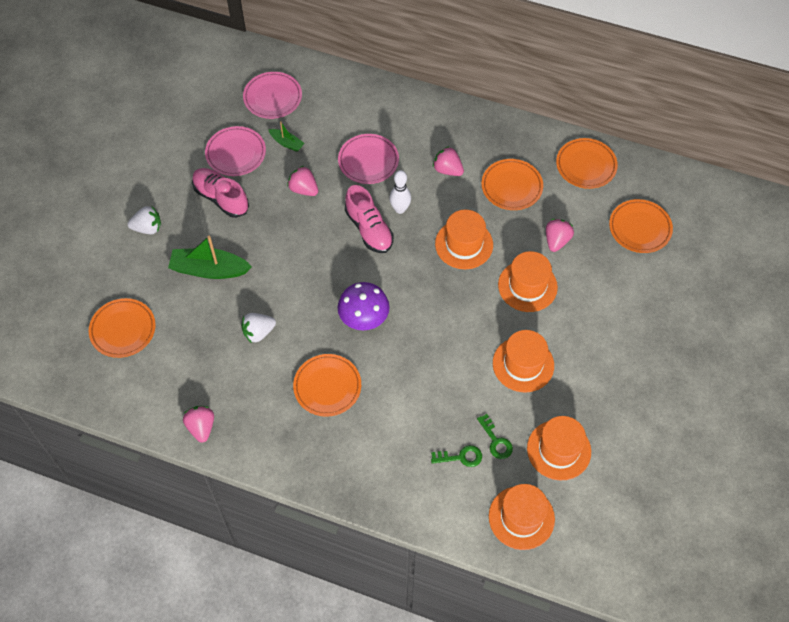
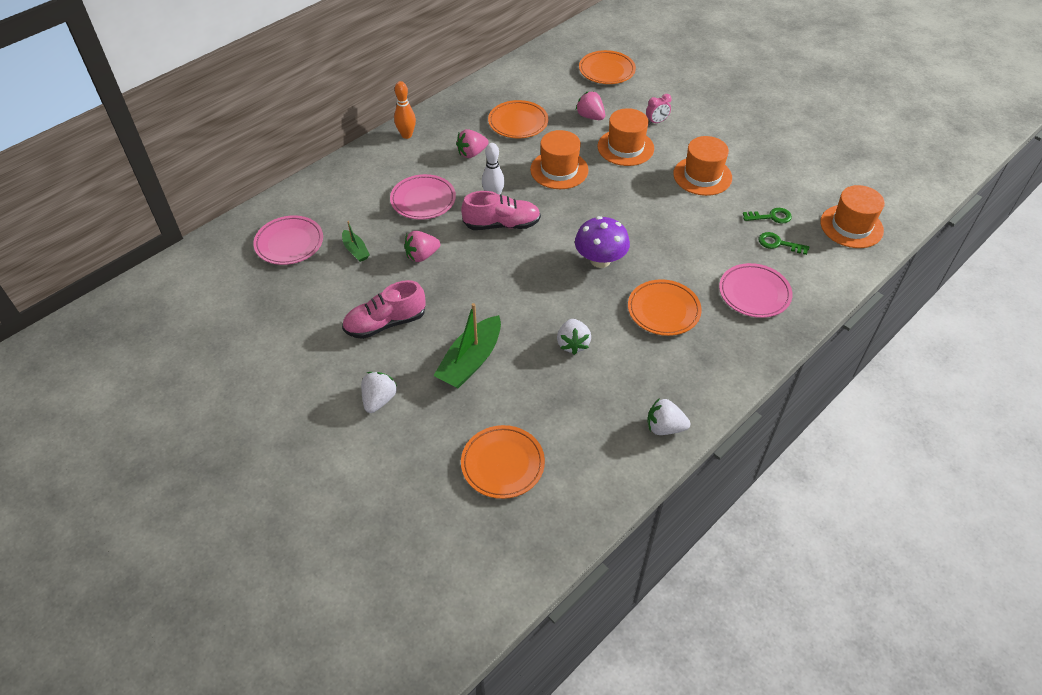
camera: 65 degrees left, 10 degrees down
pink strawberry [183,406,214,443] -> white strawberry [648,398,690,435]
pink plate [205,126,266,176] -> pink plate moved to [719,263,793,318]
green boat [268,121,305,152] -> green boat turned 90 degrees clockwise [342,221,370,262]
green key [431,445,482,467] -> green key turned 90 degrees counterclockwise [759,232,809,255]
orange hat [527,416,591,481] -> none
orange plate [556,138,618,189] -> none
none -> orange bowling pin [394,81,416,139]
none -> pink clock [646,94,672,125]

